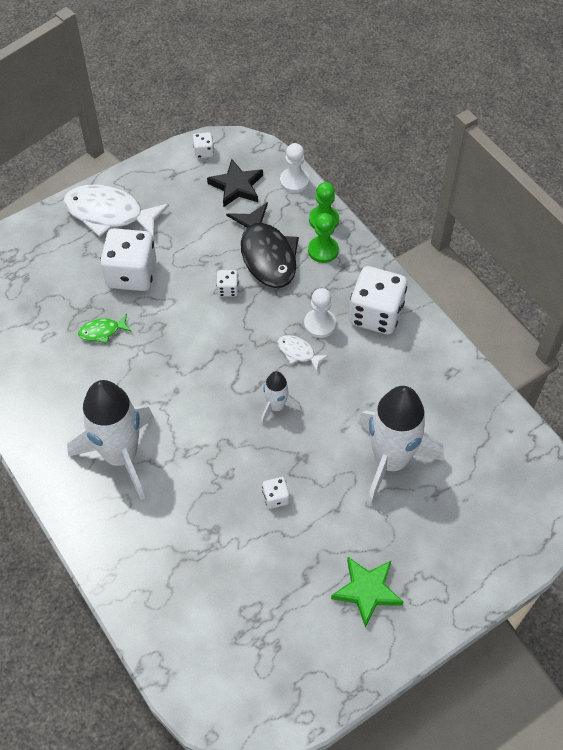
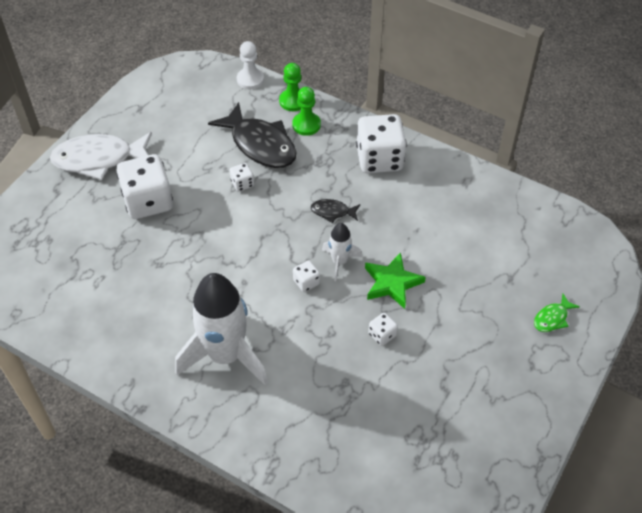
camera: 25 degrees left, 5 degrees down
green fish [78,314,132,343] -> green fish moved to [534,294,580,332]
white dice [193,132,214,159] -> white dice moved to [293,260,320,292]
black star [207,159,263,207] -> none
white fish [277,335,329,371] -> black fish [311,199,360,223]
white pawn [304,288,336,338] -> none
green star [331,557,403,627] -> green star moved to [365,252,426,309]
white rocket [358,386,444,506] -> none

